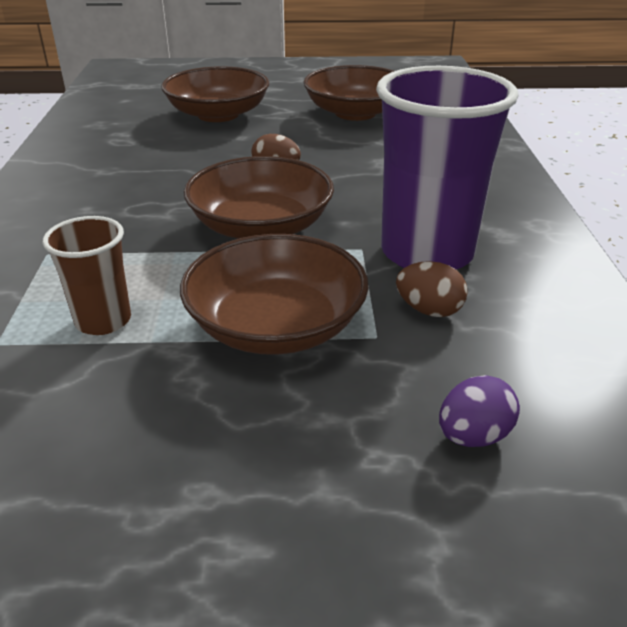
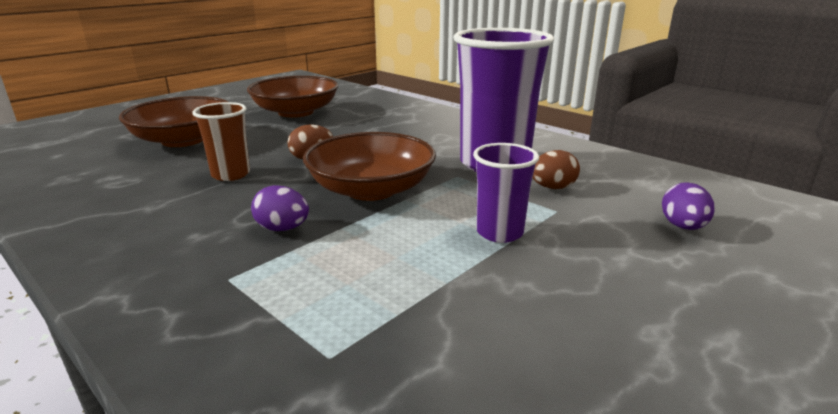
camera: 45 degrees left, 10 degrees down
brown cup [43,216,131,335] -> brown cup moved to [192,102,250,181]
brown bowl [180,234,368,355] -> purple cup [473,143,539,243]
none -> purple egg [251,185,309,231]

